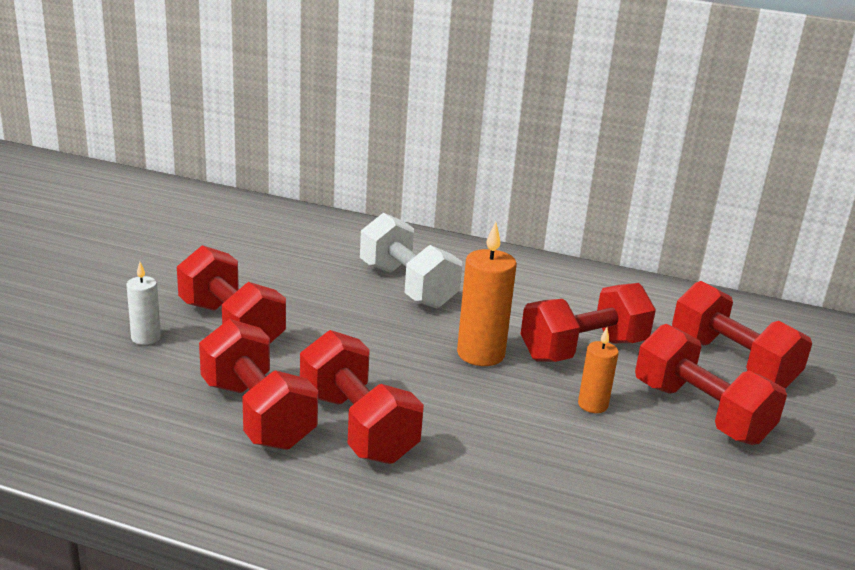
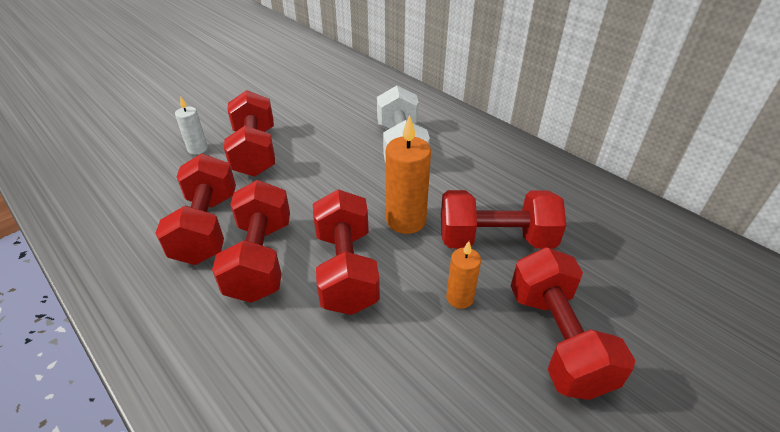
camera: 30 degrees right, 15 degrees up
red dumbbell [672,281,812,388] -> red dumbbell moved to [313,189,380,315]

